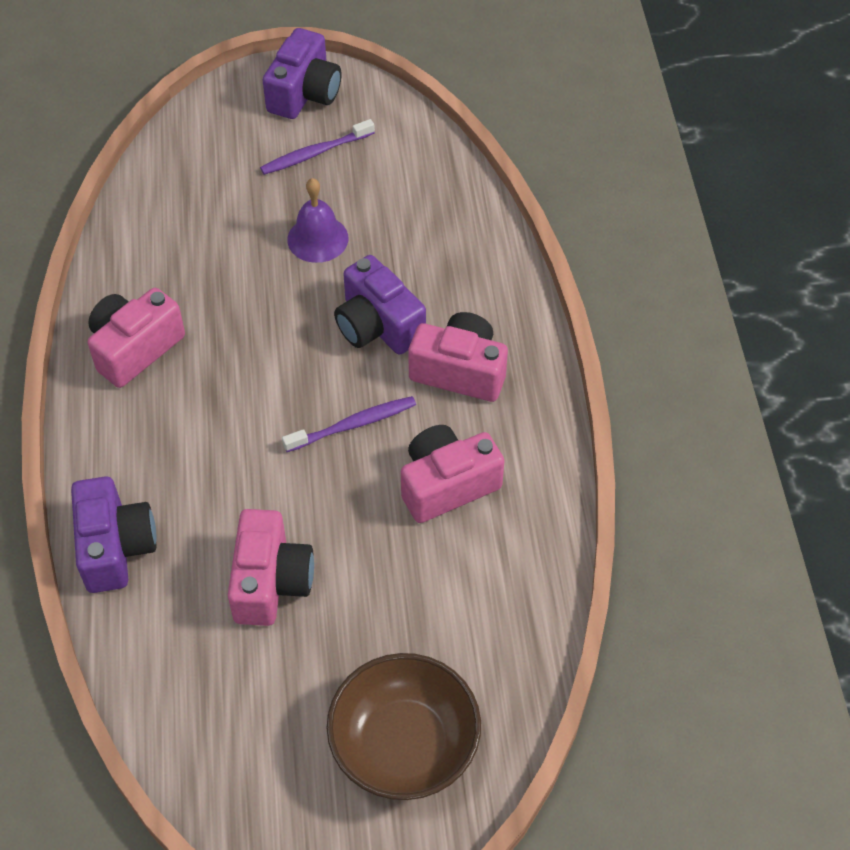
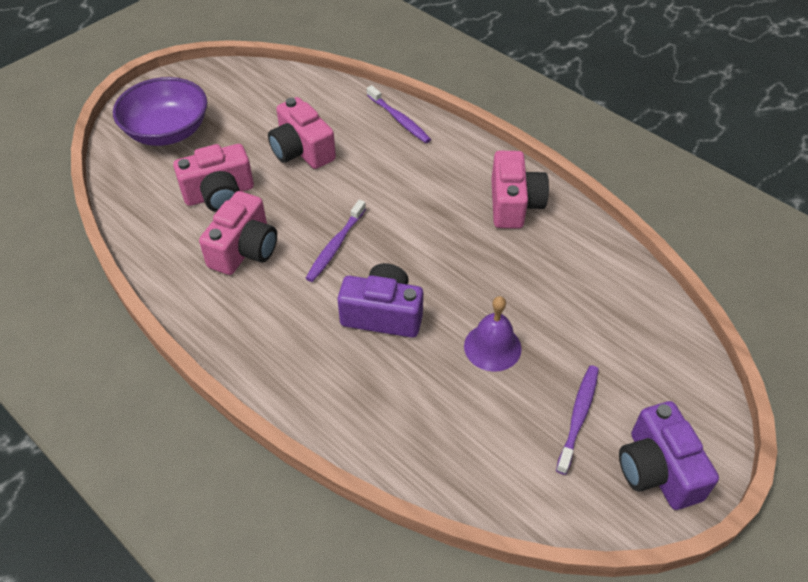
camera: 140 degrees right, 5 degrees down
purple camera [71,476,157,593] -> purple toothbrush [367,85,431,143]
brown bowl [326,653,481,800] -> purple bowl [113,77,207,146]
pink camera [408,312,508,402] -> pink camera moved to [173,144,254,212]

